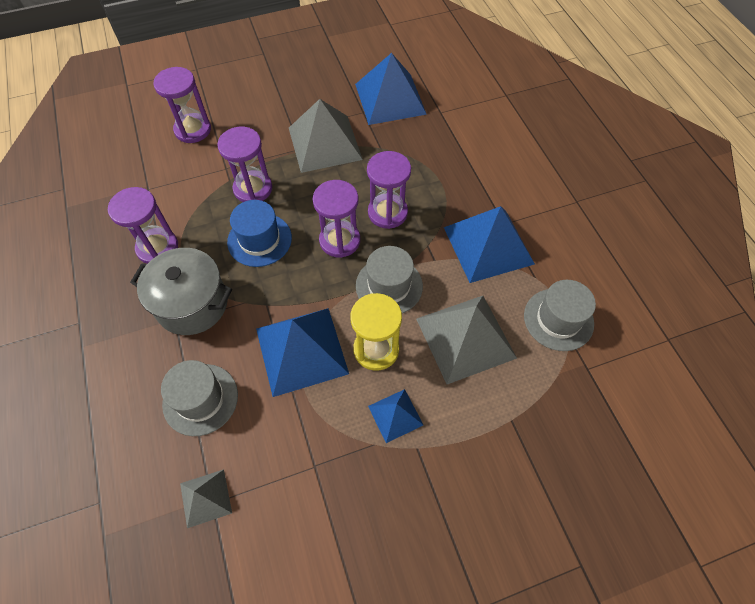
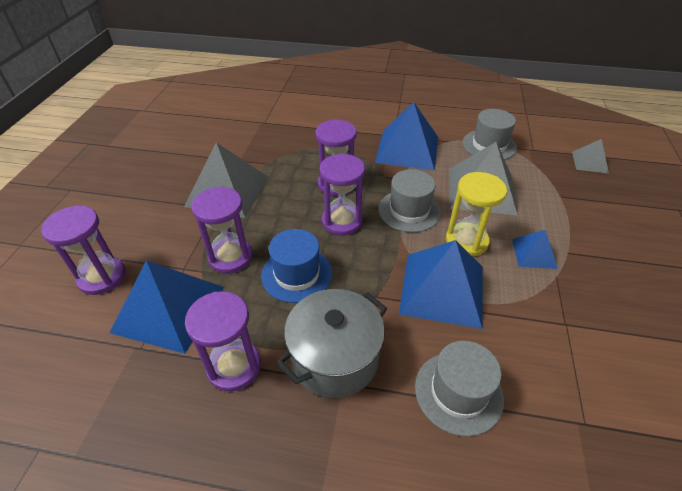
camera: 60 degrees left, 15 degrees down
grey pyramid [180,469,232,528] -> grey pyramid moved to [572,139,609,174]
blue pyramid [355,53,427,125] -> blue pyramid moved to [110,260,224,354]

